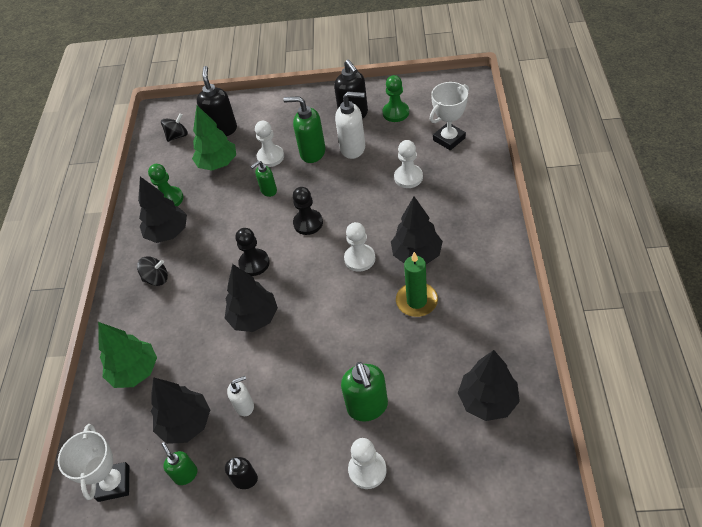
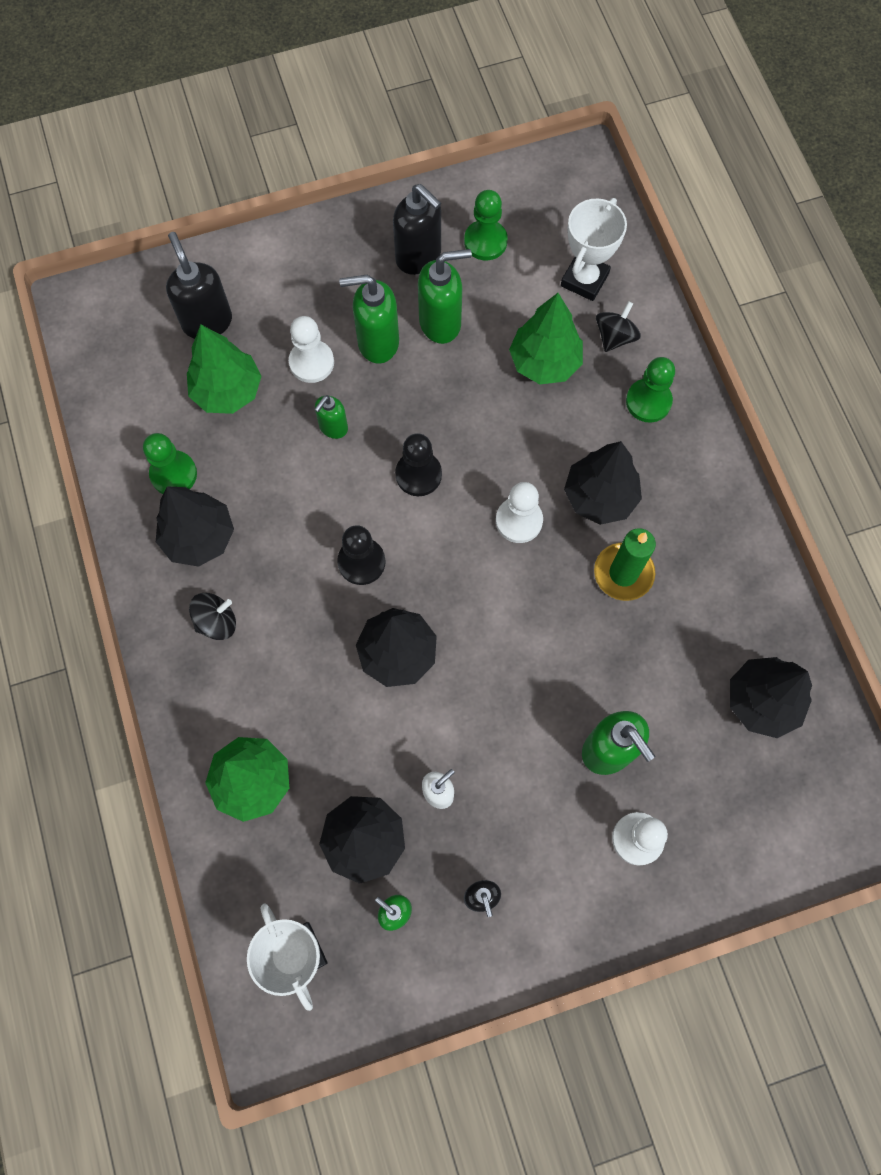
camera: 25 degrees left, 20 degrees up
black spinning top [161,113,188,142] -> black spinning top moved to [596,301,641,352]
white soap dispenser [335,92,365,159] -> green soap dispenser [418,249,472,344]
white pawn [394,140,423,188] -> green tree [509,293,583,384]
none -> green pawn [626,357,675,423]

